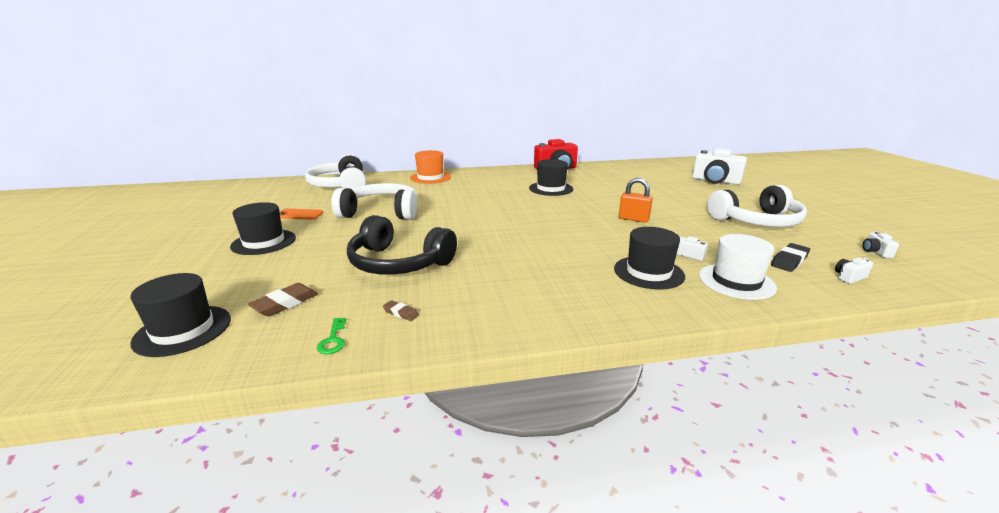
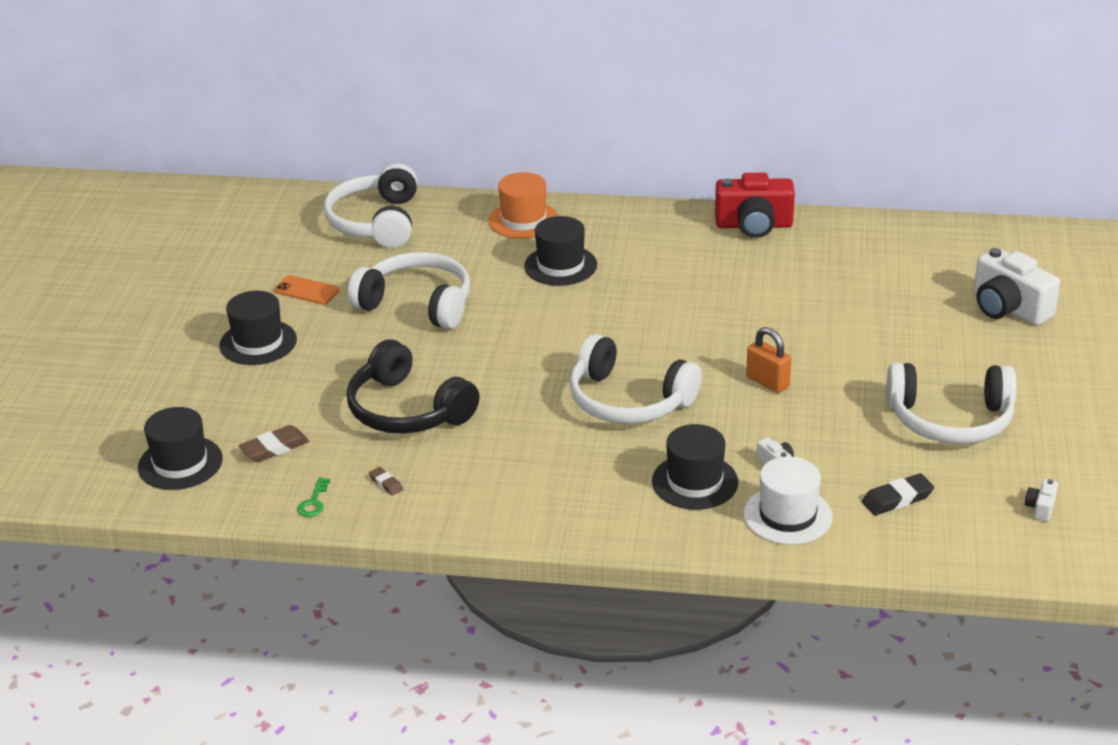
camera: 20 degrees right, 10 degrees up
black hat [529,159,573,196] -> black hat moved to [524,216,597,286]
white camera [835,257,873,284] -> none
none -> white headphones [570,334,702,424]

